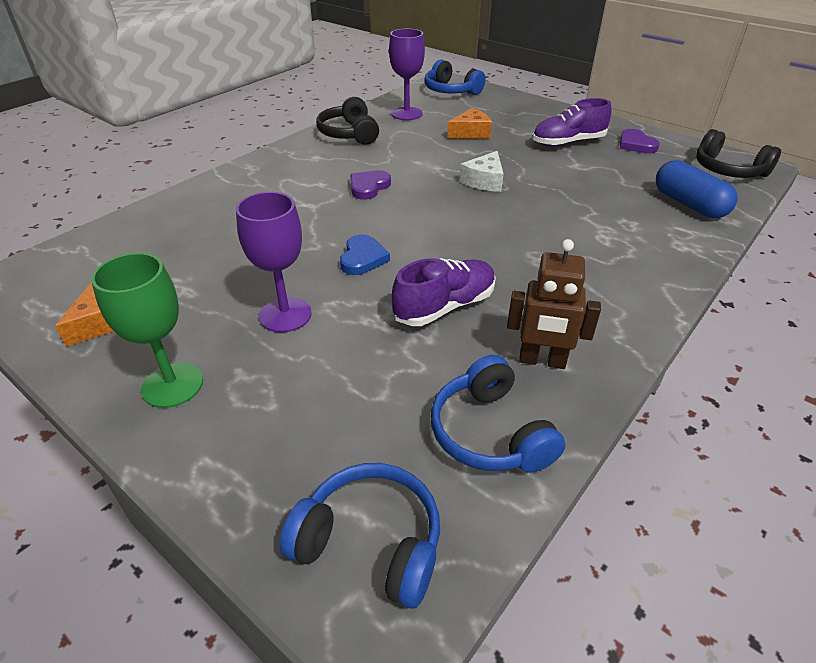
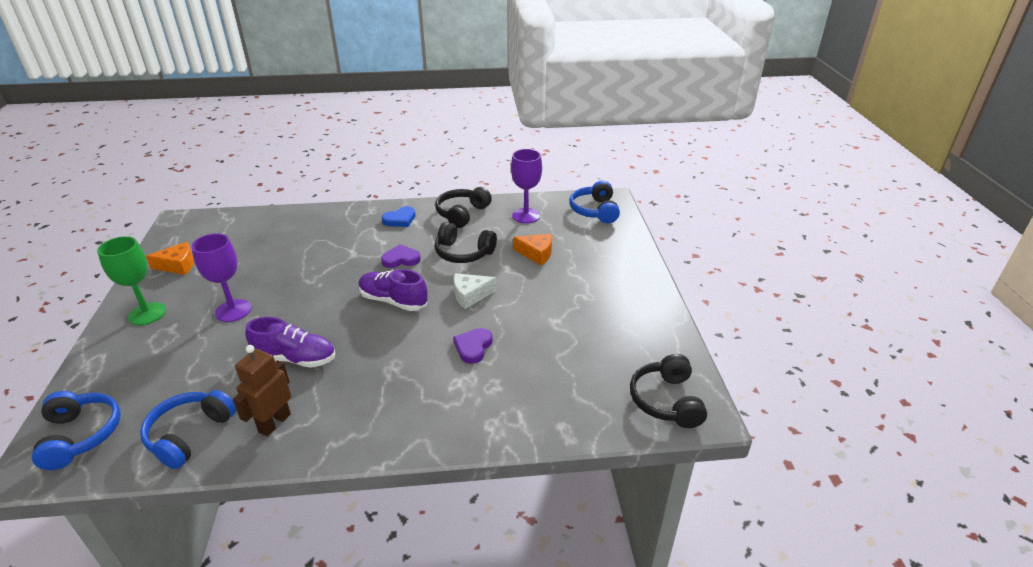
camera: 45 degrees right, 5 degrees down
blue heart [340,234,390,275] -> blue heart moved to [382,206,416,227]
brown robot [507,239,601,369] -> brown robot turned 60 degrees clockwise [233,345,291,436]
purple shoe [533,98,612,147] -> purple shoe moved to [359,269,428,311]
purple heart [620,129,660,154] -> purple heart moved to [453,328,493,364]
blue capsule [656,160,738,218] -> none
none -> black headphones [435,222,497,263]

